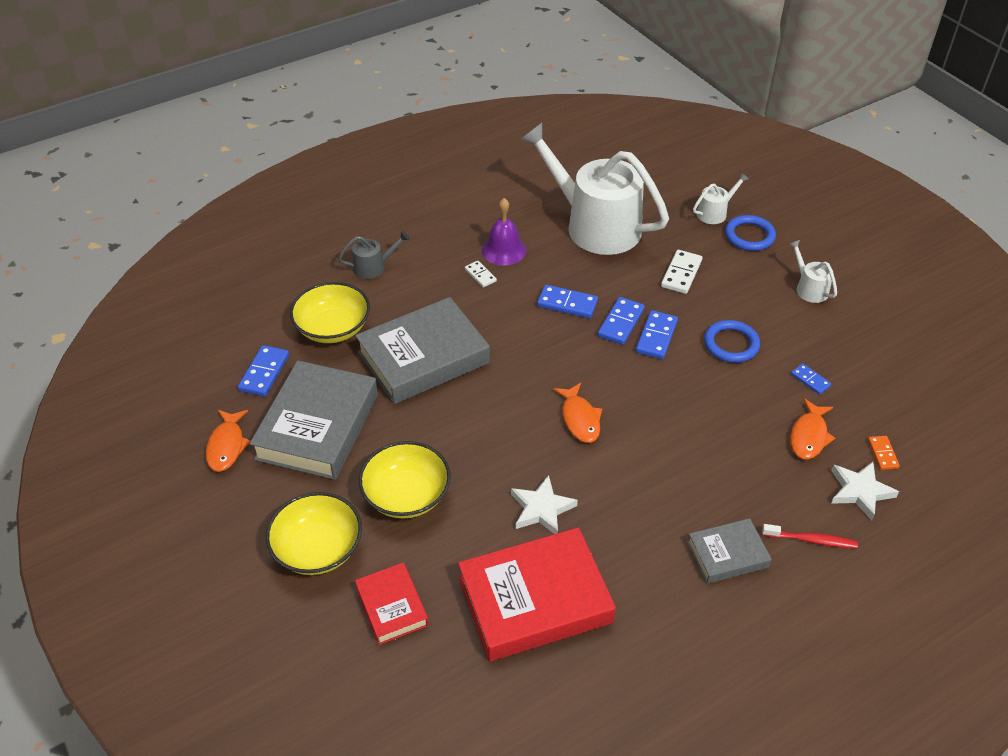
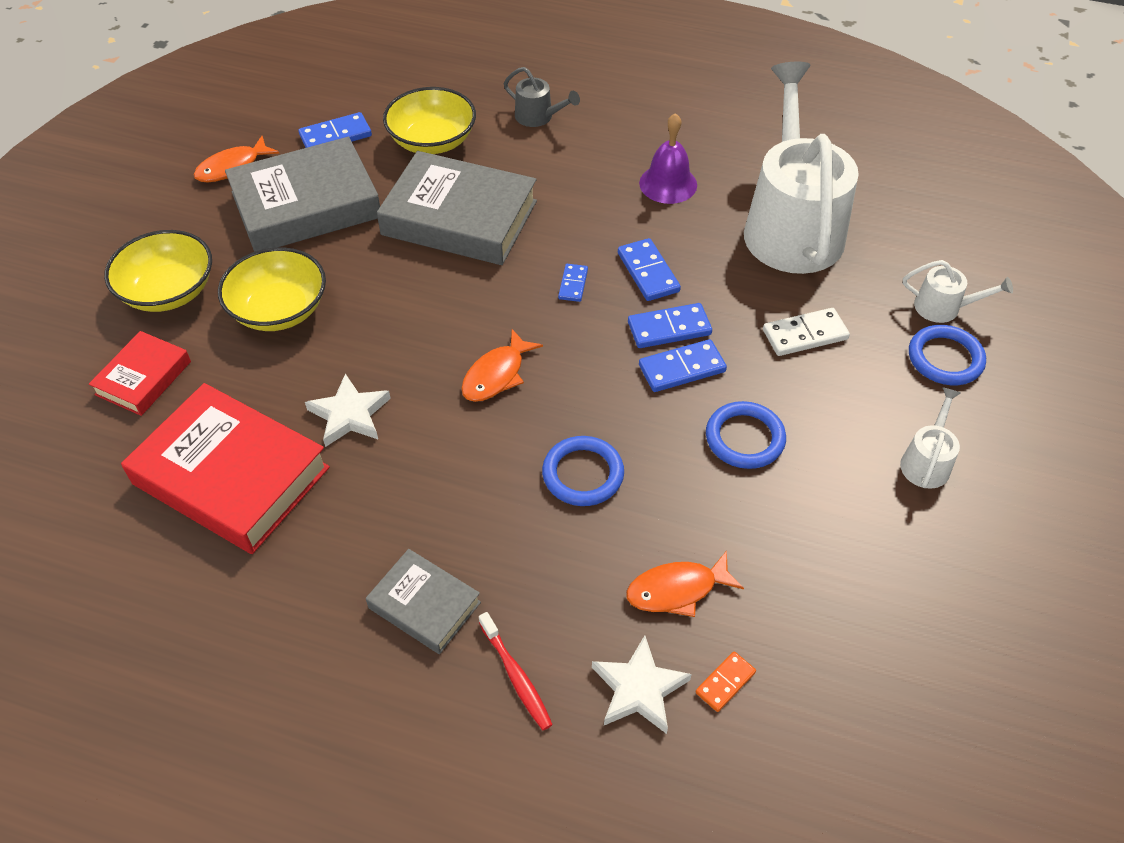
camera: 50 degrees right, 5 degrees up
white domino [465,261,497,287] -> none
blue domino [791,363,831,395] -> blue domino moved to [558,264,588,302]
none -> blue ring [542,436,624,506]

